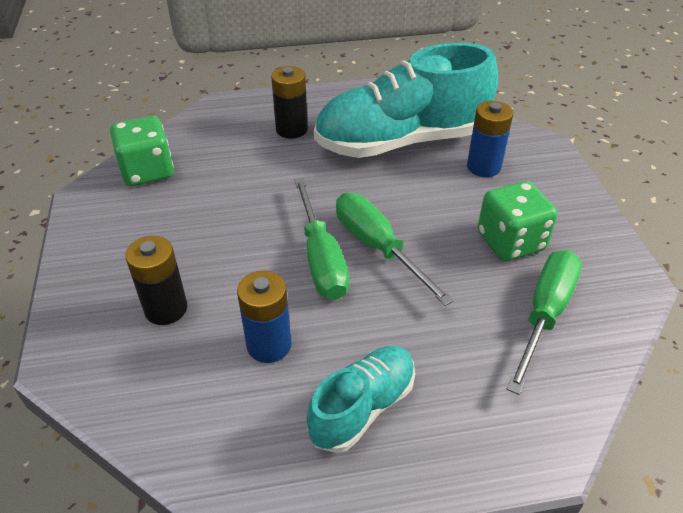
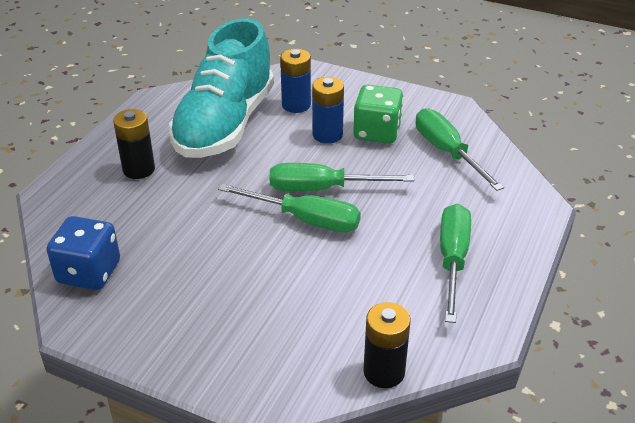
camera: 55 degrees left, 5 degrees down
green dice [110,116,174,186] -> blue dice [46,216,120,290]
black battery [125,236,187,325] -> black battery moved to [363,302,411,388]
blue battery [237,271,291,363] -> blue battery moved to [312,77,344,144]
turquoise shoe [307,346,415,453] -> green screwdriver [440,204,471,323]

